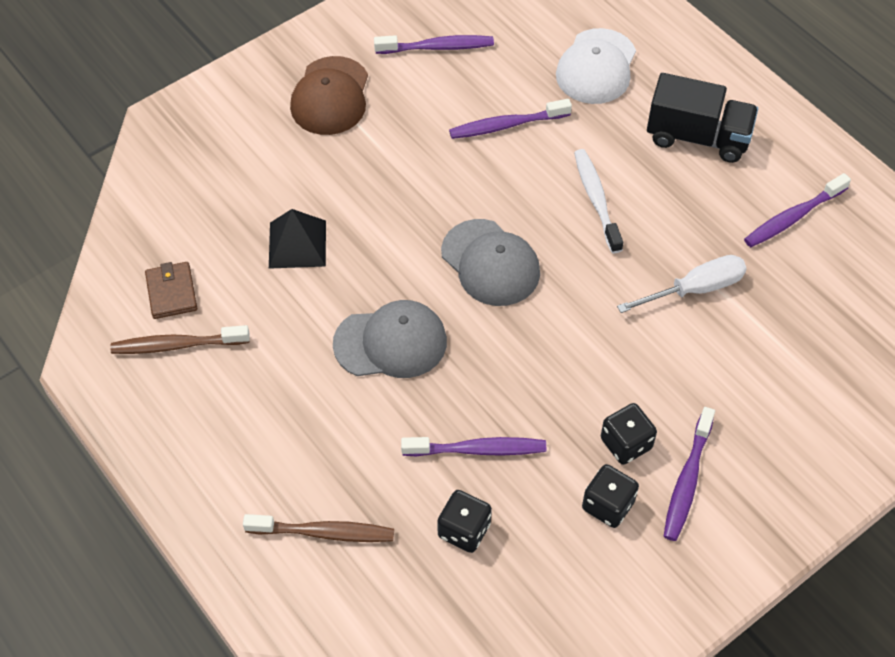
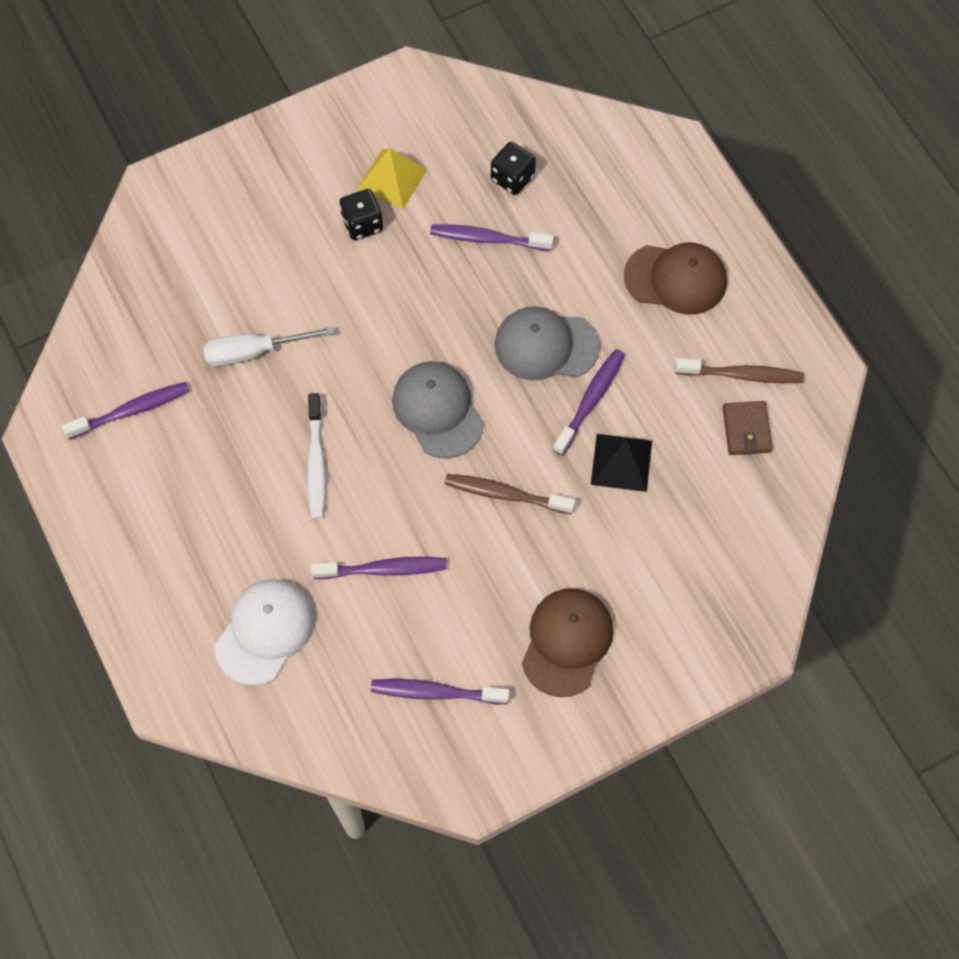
camera: 170 degrees left, 10 degrees up
brown toothbrush [243,514,394,542] -> brown toothbrush moved to [445,474,575,514]
black dice [582,464,639,528] -> yellow pyramid [357,148,428,209]
black truck [647,73,758,163] -> none
purple toothbrush [664,407,715,541] -> purple toothbrush moved to [553,349,625,456]
none -> brown cap [624,243,727,315]

